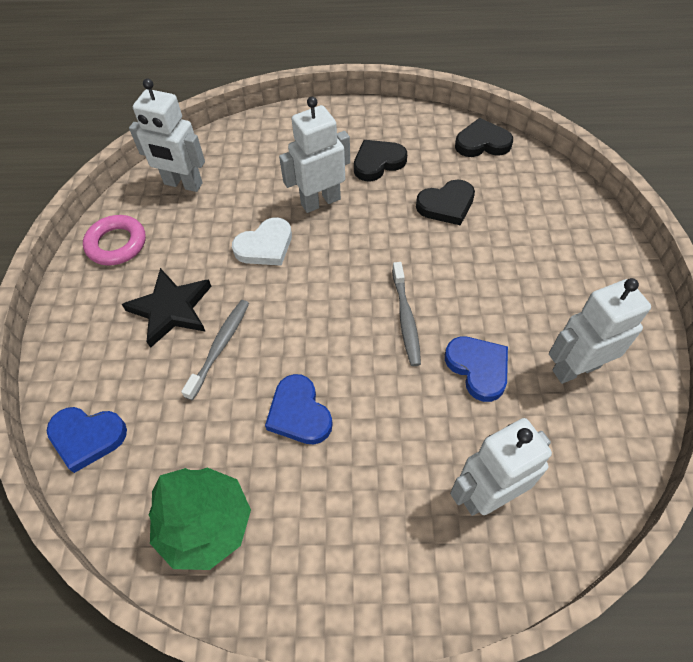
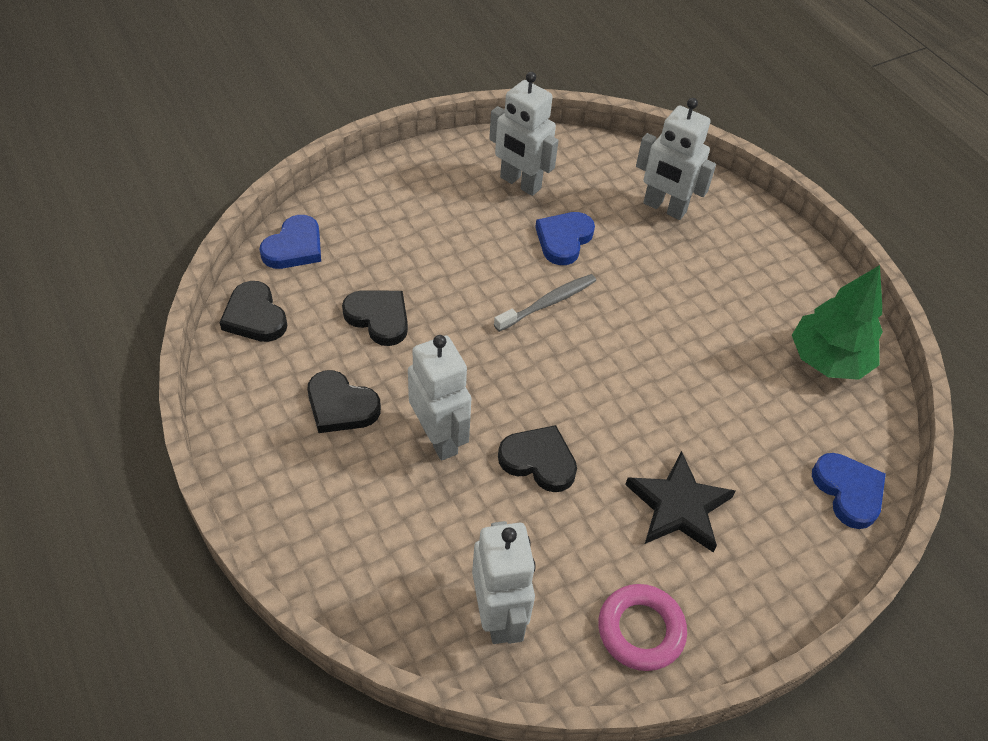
camera: 125 degrees left, 5 degrees down
grey toothbrush [181,300,249,401] -> none
white heart [232,217,292,266] -> black heart [498,425,577,492]
blue heart [265,374,333,444] -> blue heart moved to [259,215,321,269]
white robot [279,97,350,213] -> white robot turned 150 degrees counterclockwise [408,335,471,461]

